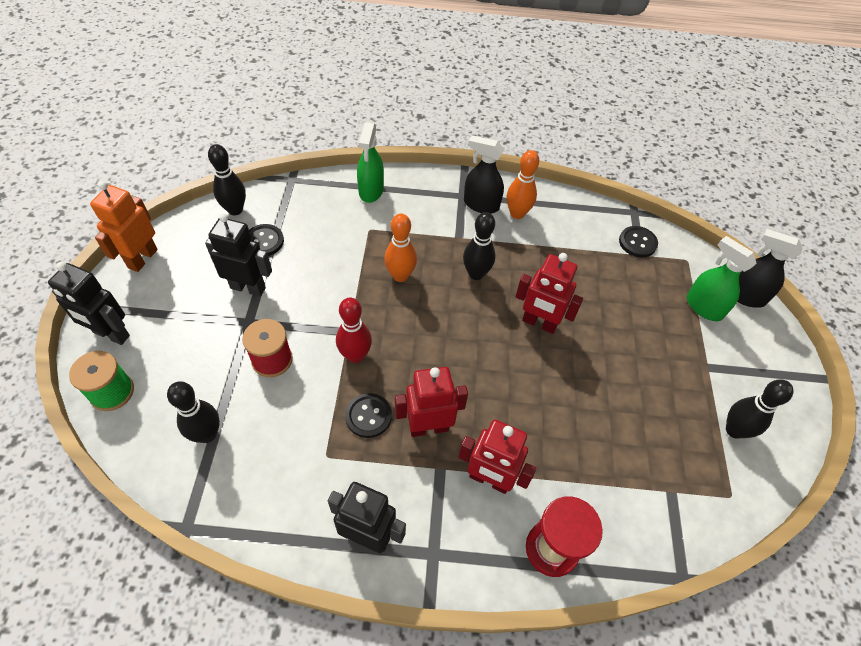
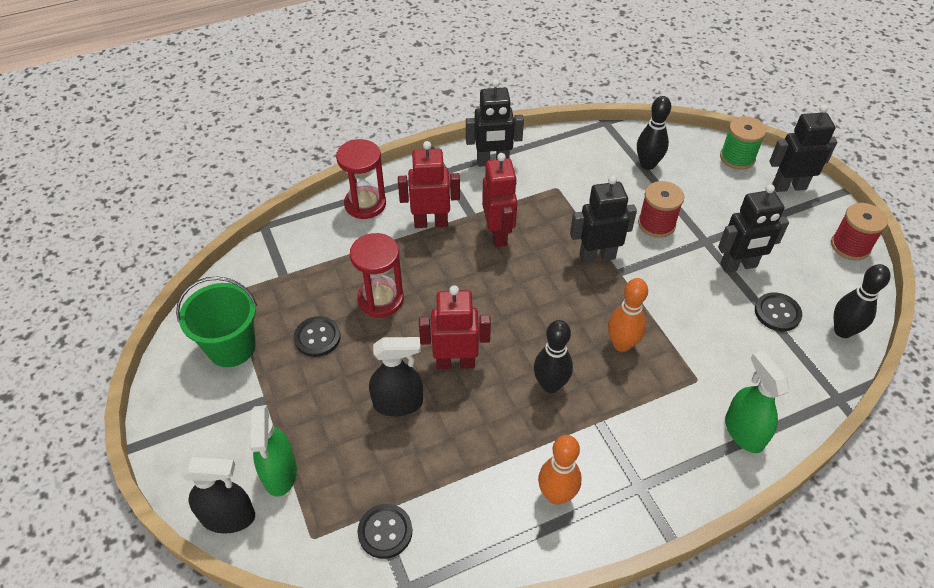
camera: 155 degrees right, 5 degrees down
orange robot [90,181,158,272] -> red spool [831,203,888,260]
red bowling pin [336,298,372,363] -> black robot [570,176,637,264]
black button [345,393,392,438] -> black button moved to [294,316,341,357]
red robot [395,367,468,437] -> red robot turned 60 degrees counterclockwise [482,153,517,247]
black spray bottle [464,135,504,214] -> black spray bottle moved to [369,337,423,416]
green spray bottle [687,236,757,321] -> green spray bottle turned 60 degrees clockwise [249,405,297,497]
black bowling pin [726,380,793,439] -> green bucket [176,276,257,367]
none -> red hourglass [350,233,404,317]

